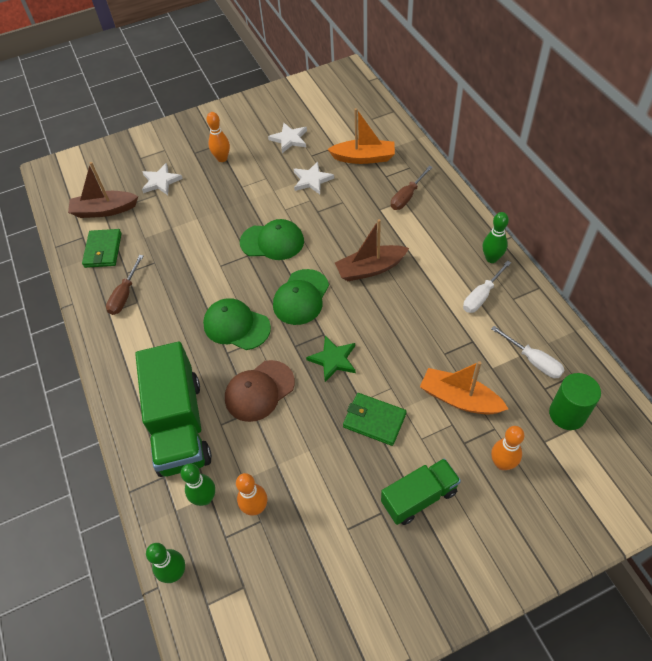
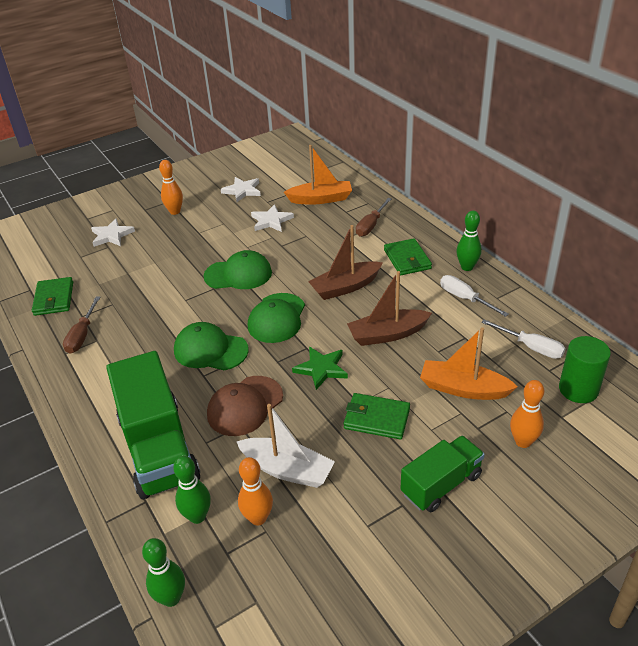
camera: 10 degrees left, 15 degrees down
brown boat [68,162,138,218] -> brown boat moved to [347,271,432,346]
white screwdriver [463,260,511,313] -> white screwdriver turned 105 degrees clockwise [440,275,509,317]
none -> white boat [237,404,335,488]
none -> green wallet [384,238,432,275]

